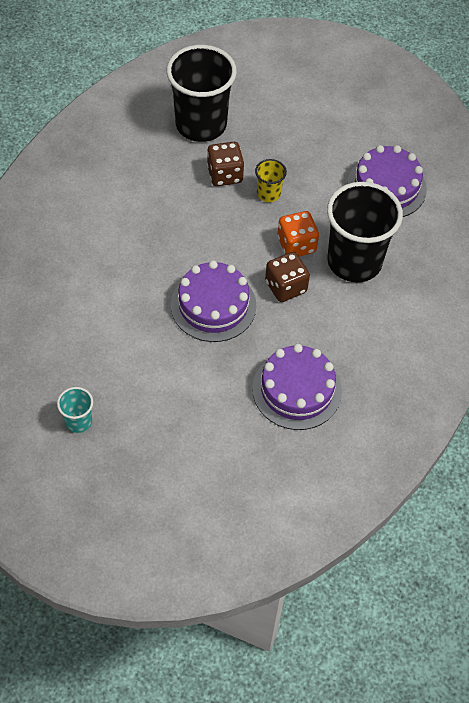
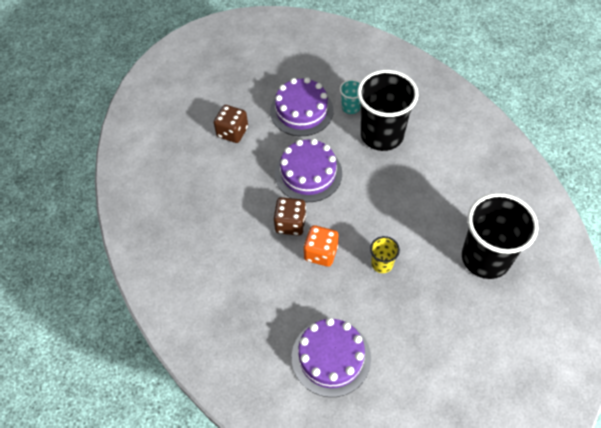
camera: 130 degrees right, 0 degrees up
turquoise cup [57,387,93,433] -> turquoise cup moved to [340,79,361,114]
brown dice [207,142,244,186] -> brown dice moved to [214,105,248,143]
purple cake [252,344,342,430] -> purple cake moved to [270,77,334,136]
black cup [327,182,403,282] -> black cup moved to [357,70,419,151]

